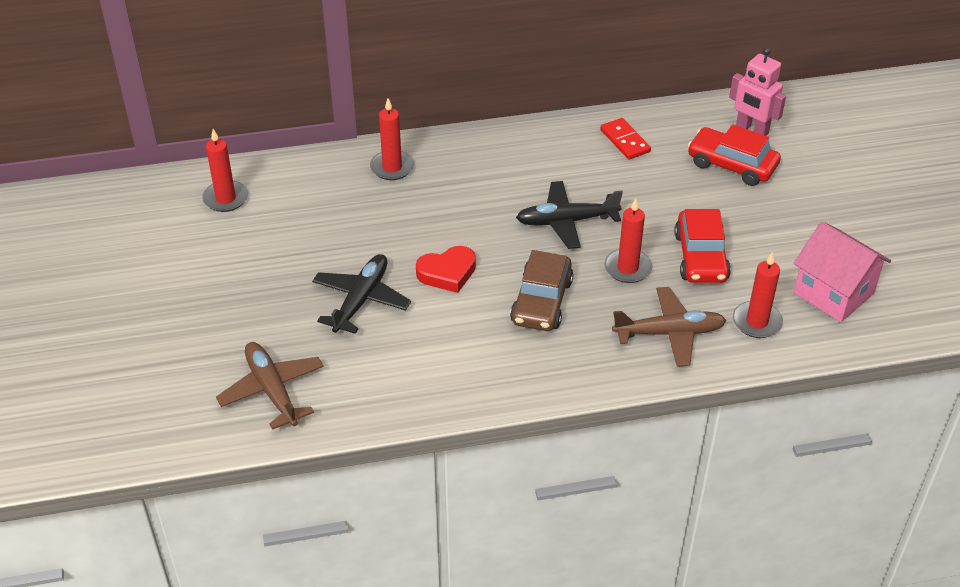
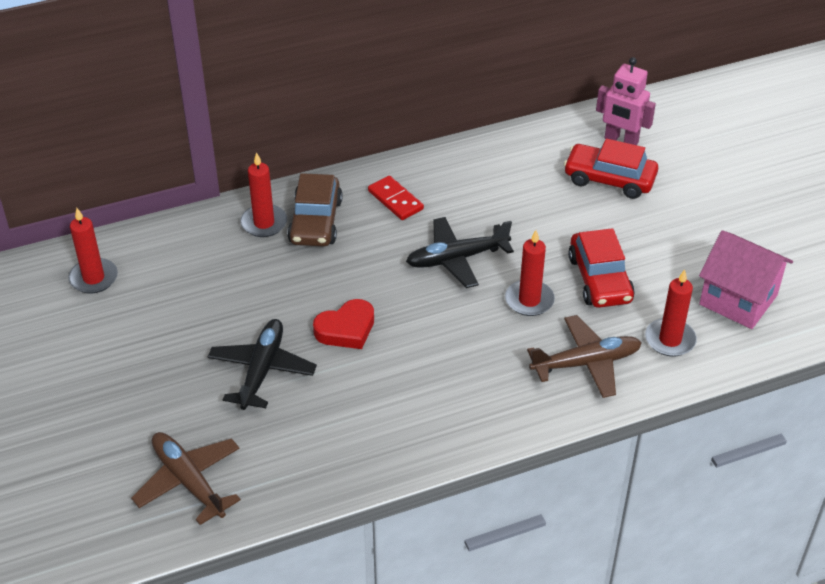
camera: 10 degrees left, 0 degrees up
brown car [510,250,573,331] -> brown car moved to [287,173,343,246]
red domino [600,118,651,159] -> red domino moved to [368,175,424,220]

